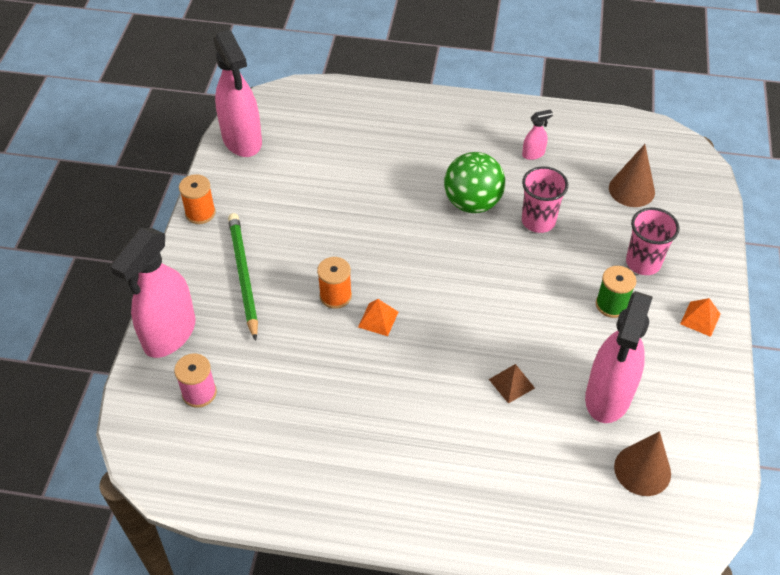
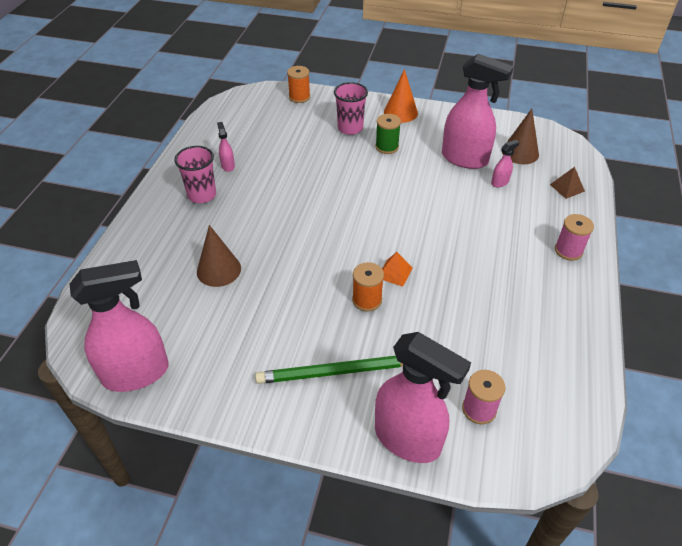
camera: 85 degrees left, 5 degrees down
orange spool [179,174,216,224] -> orange spool moved to [287,66,310,103]
green ball [444,152,505,213] -> none
brown pyramid [489,364,535,404] -> brown pyramid moved to [550,167,585,199]
pink cup [522,166,568,233] -> pink cup moved to [174,146,216,203]
brown cone [609,144,655,207] -> brown cone moved to [197,225,241,287]
orange pyramid [680,298,721,337] -> orange cone [384,69,418,123]
none -> pink spray bottle [491,140,519,187]
none -> pink spool [555,214,594,261]

